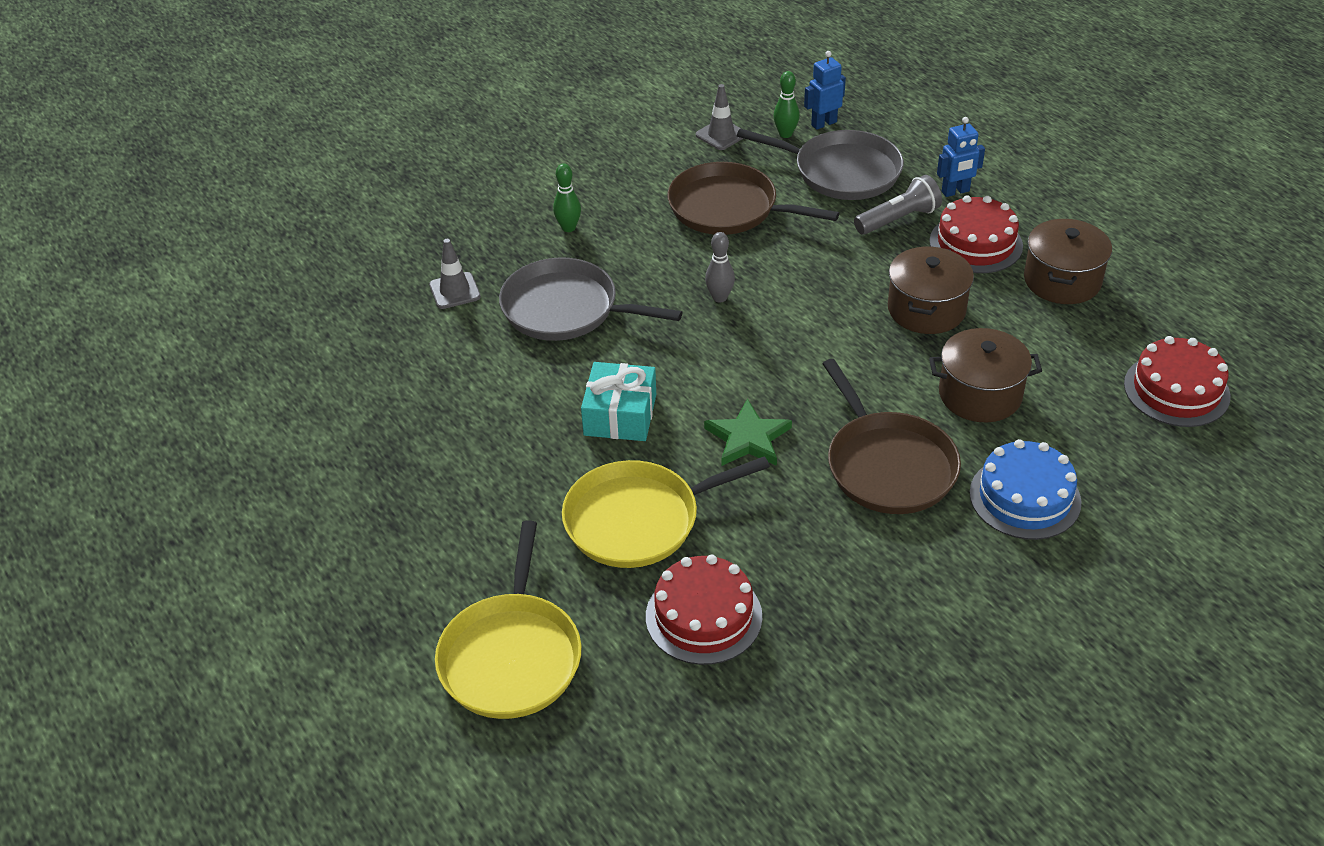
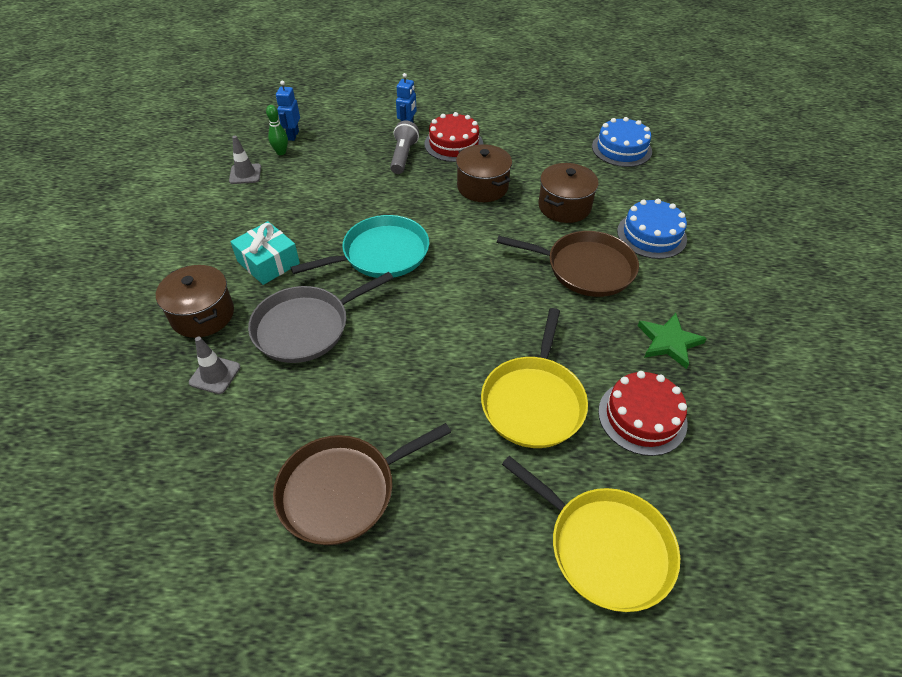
camera: 55 degrees left, 5 degrees up
green bowling pin [553,163,581,232] -> none
turquoise gift [581,362,656,441] -> turquoise gift moved to [230,221,300,285]
brown pan [667,162,839,235] -> brown pan moved to [273,423,451,545]
green star [704,399,792,466] -> green star moved to [638,313,707,369]
grey bowling pin [705,232,735,302] -> turquoise pan [291,215,429,278]
grey pan [737,128,904,200] -> none
brown pot [1024,219,1112,304] -> brown pot moved to [156,265,234,338]
red cake [1124,336,1231,427] -> blue cake [592,117,652,167]

